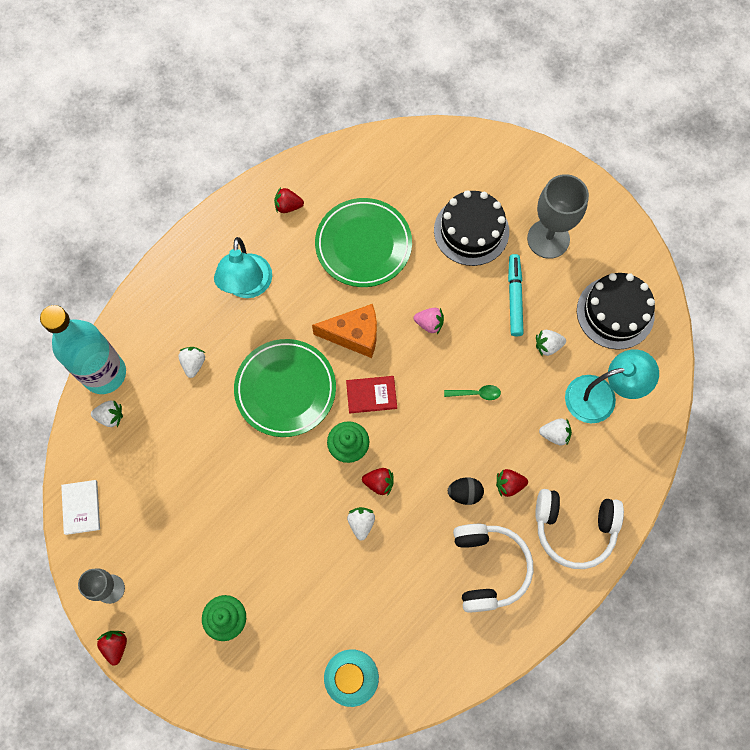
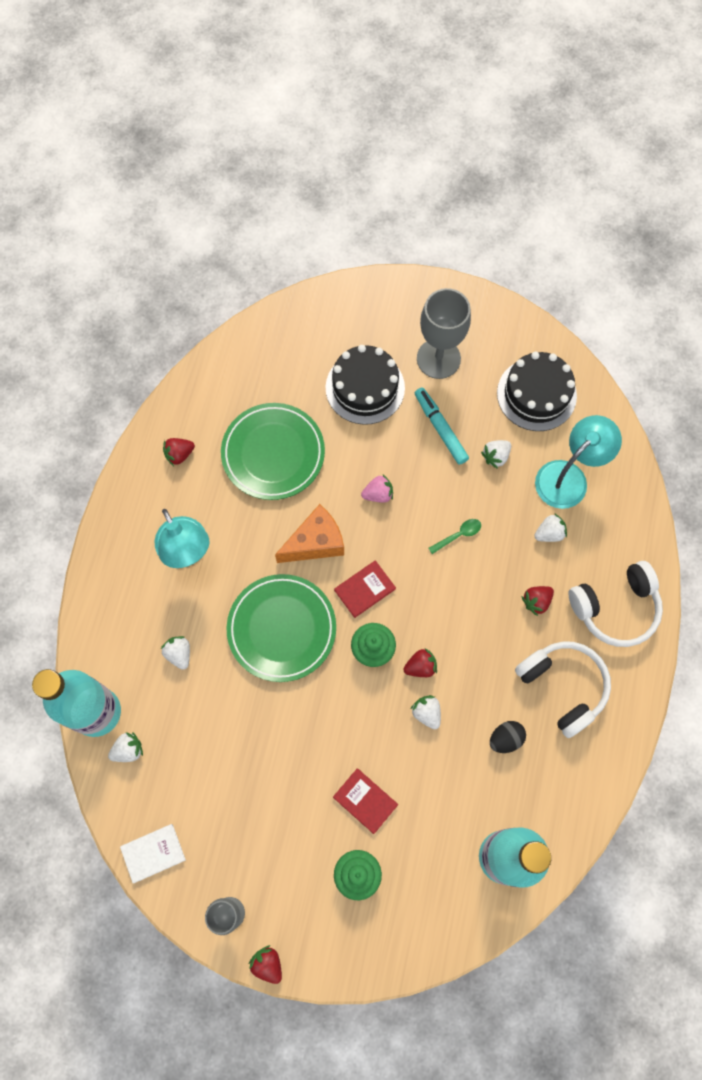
camera: 30 degrees left, 0 degrees up
white book [61,480,100,535] -> white book turned 75 degrees counterclockwise [120,824,186,883]
black egg [448,477,484,505] -> black egg moved to [490,721,526,753]
none -> red book [333,768,398,834]

